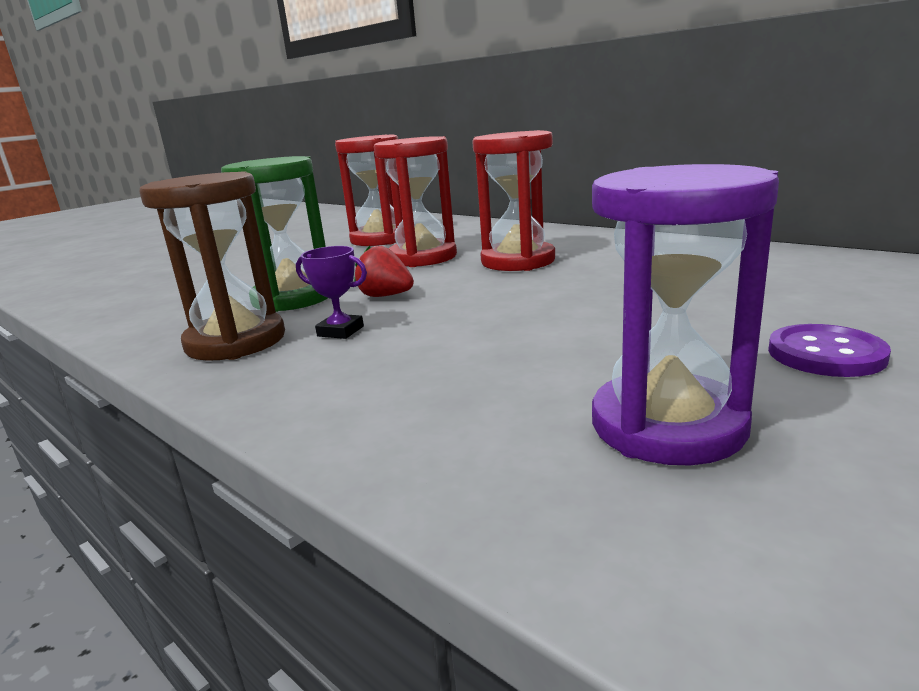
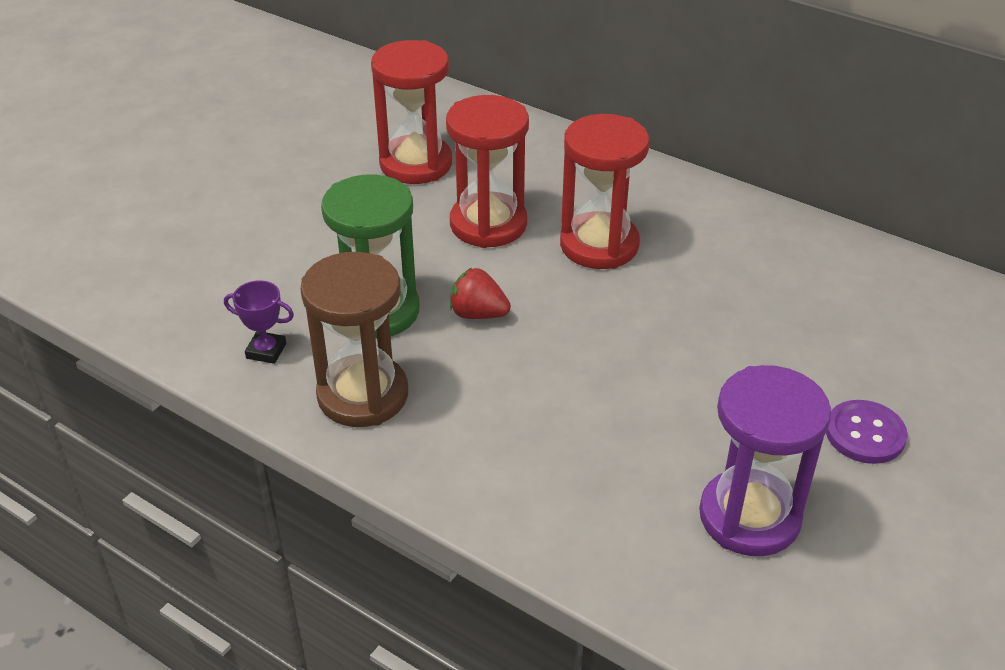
camera: 10 degrees left, 20 degrees up
purple trophy [296,246,367,339] -> purple trophy moved to [224,280,294,364]

